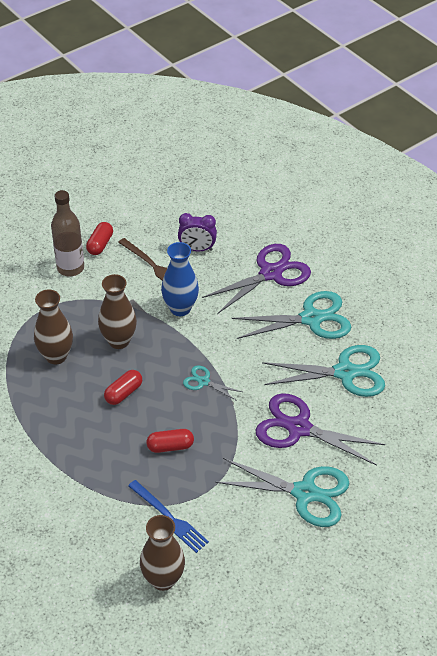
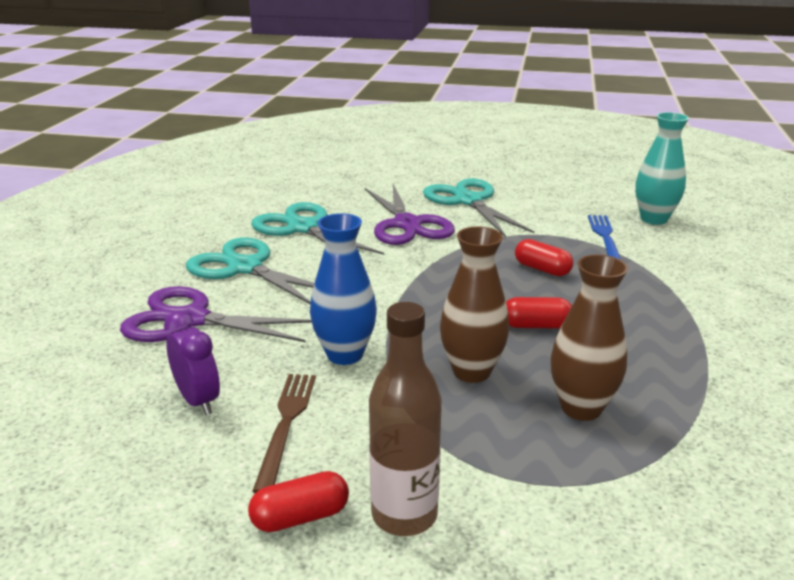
camera: 130 degrees left, 20 degrees down
brown vase [140,515,185,591] -> turquoise vase [635,112,689,225]
turquoise scissors [183,365,242,401] -> none

